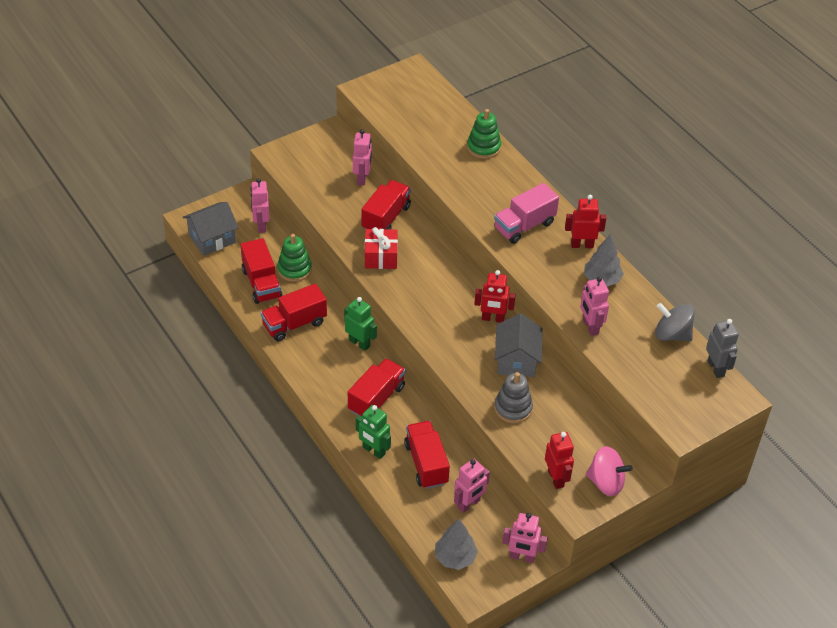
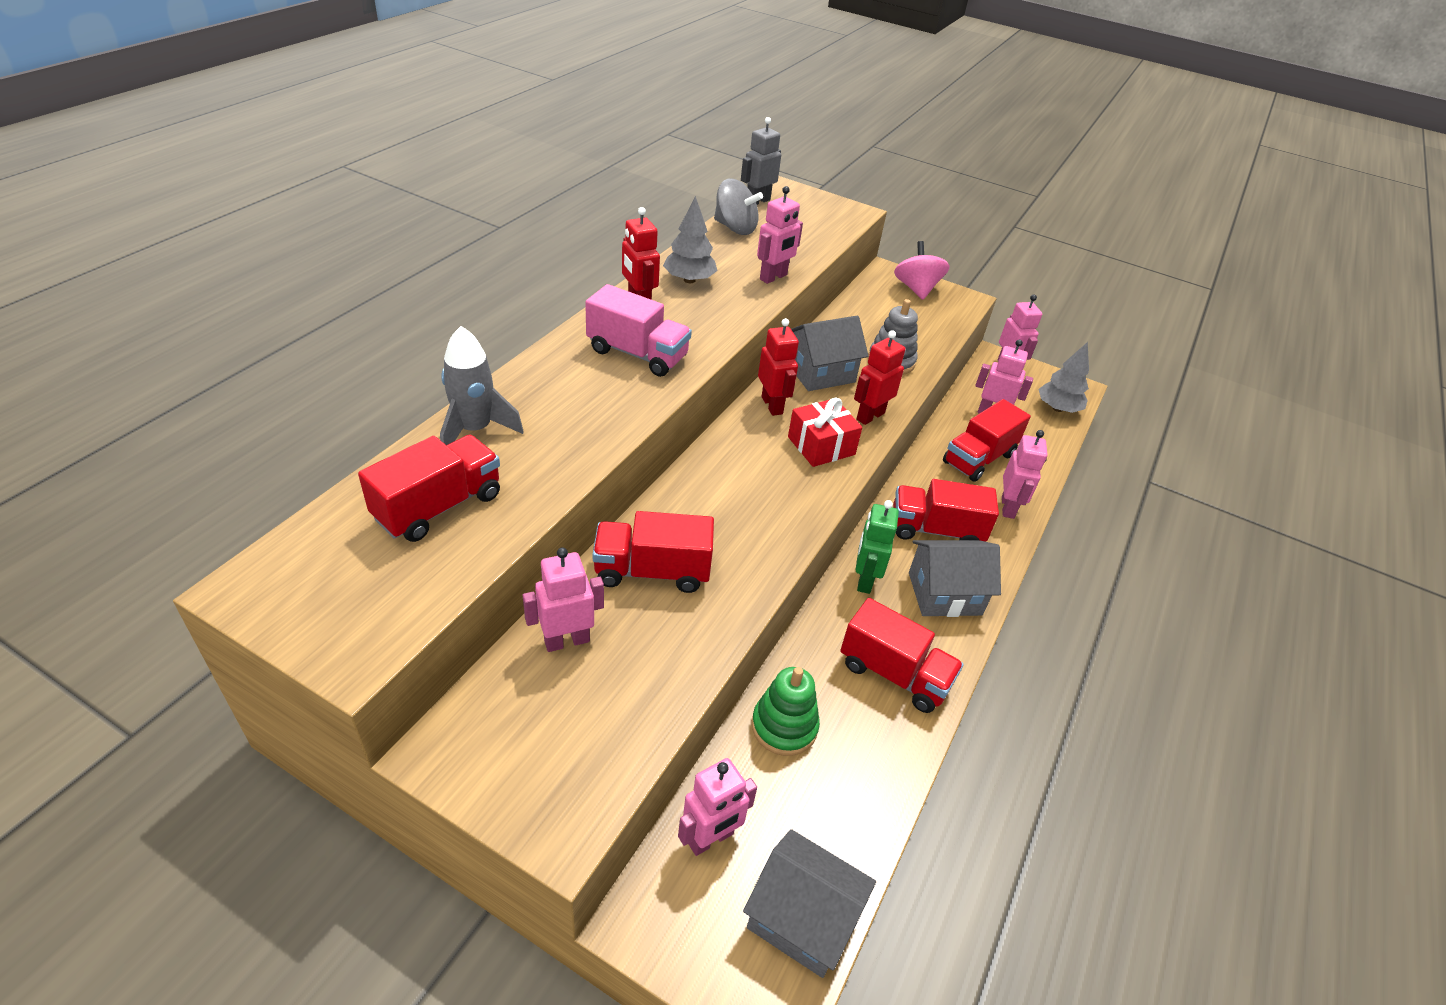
camera: 120 degrees left, 5 degrees down
red truck [241,238,282,304] -> red truck moved to [358,435,500,542]
green robot [356,405,391,459] -> pink robot [1002,430,1048,519]
red gift [365,227,398,269] -> red gift moved to [788,398,862,467]
green stacking toy [467,109,501,159] -> grey rocket [440,326,524,445]
red robot [545,432,574,489] -> red robot moved to [854,330,905,425]
grey spinning top [655,303,695,341] -> grey spinning top turned 60 degrees counterclockwise [714,179,763,235]
none -> grey house [909,540,1001,617]

